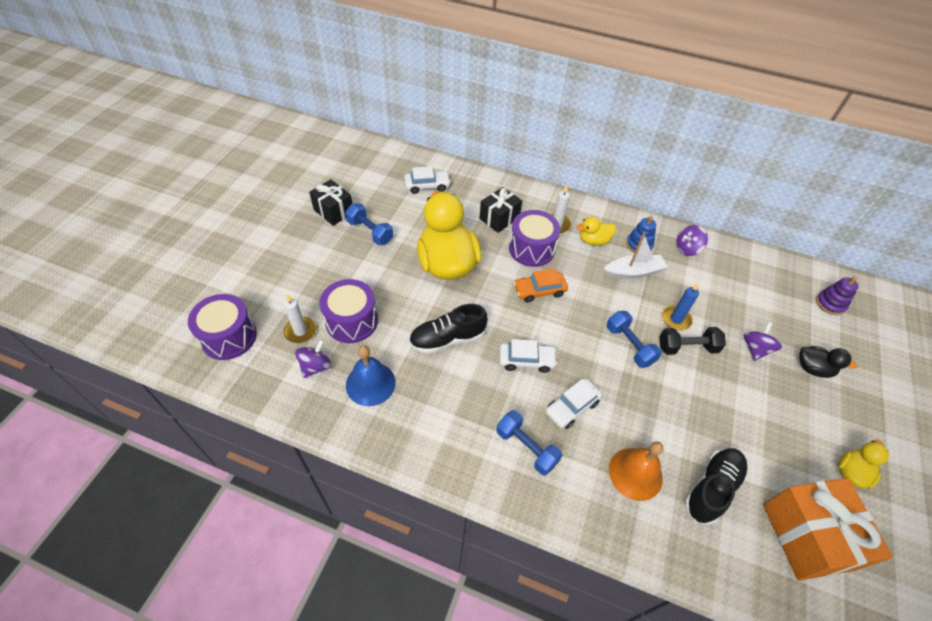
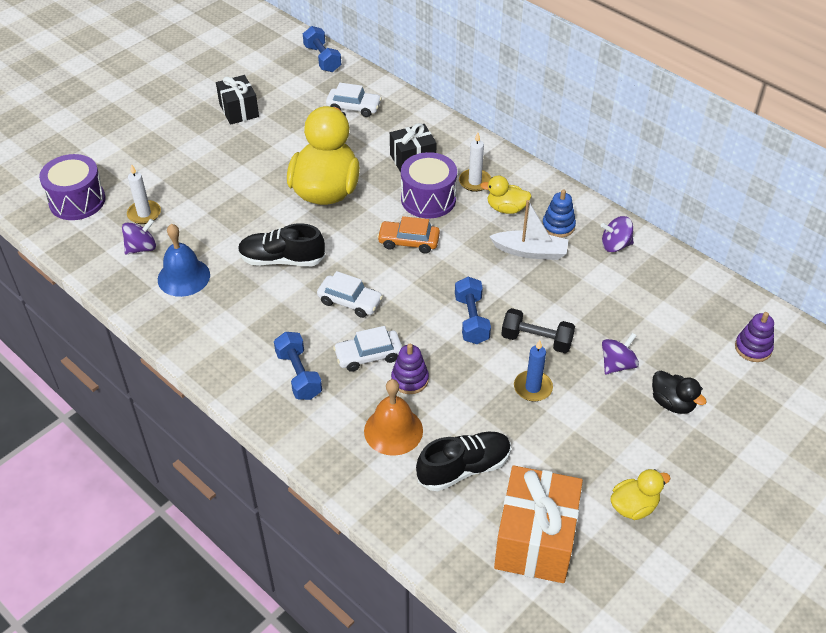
camera: 25 degrees right, 5 degrees down
purple drum [319,279,378,343] -> none
blue dumbbell [345,203,393,245] -> blue dumbbell moved to [303,26,341,72]
blue candle [662,283,699,330] -> blue candle moved to [514,340,553,401]
none -> purple stacking toy [391,344,429,394]

